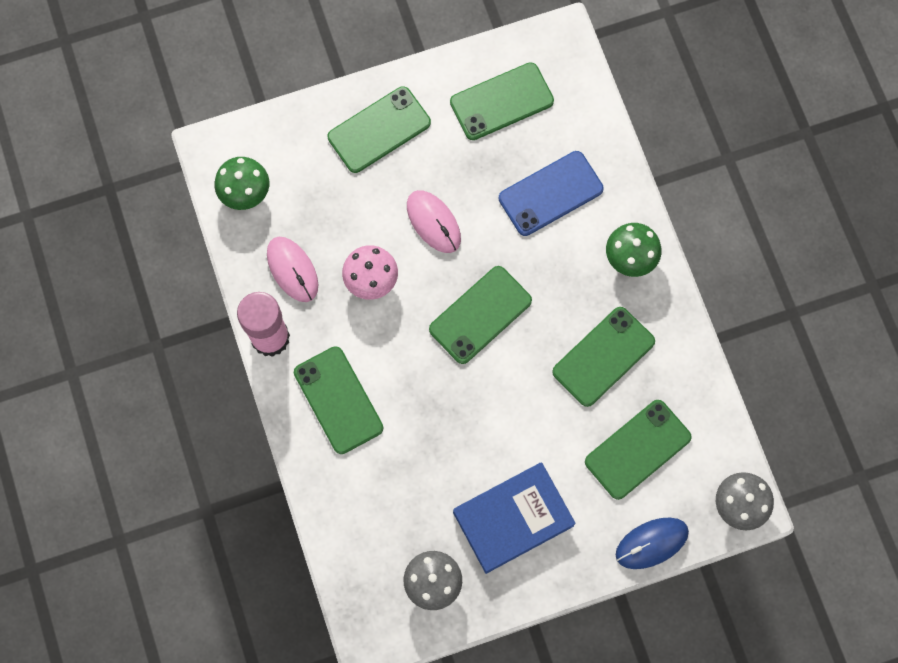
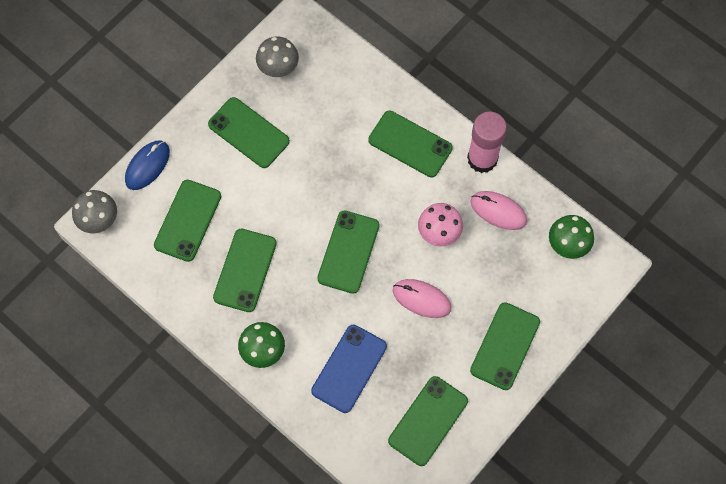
camera: 150 degrees right, 5 degrees down
blue book [453,463,576,574] -> green phone [208,97,290,168]

